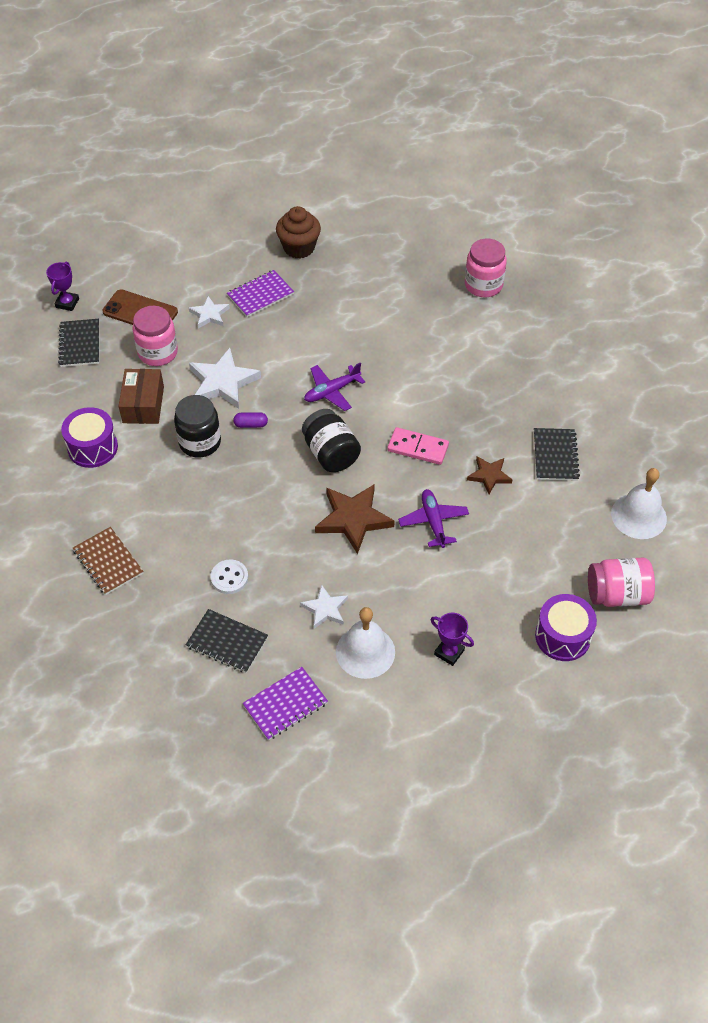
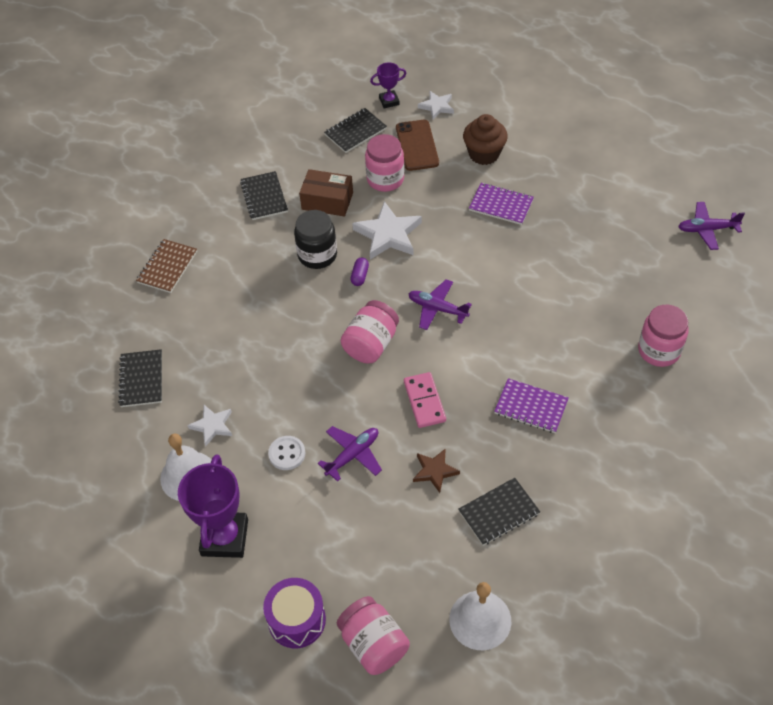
camera: 60 degrees right, 0 degrees up
purple drum [61,407,118,468] -> black notebook [240,171,288,220]
brown box [119,369,164,424] -> brown box turned 45 degrees clockwise [299,169,353,216]
white star [189,296,230,328] -> white star moved to [418,91,454,119]
white button [210,559,248,594] -> white button moved to [268,436,305,470]
purple capsule [233,412,268,428] -> purple capsule turned 45 degrees clockwise [350,258,369,286]
purple notebook [243,667,328,740] -> purple notebook moved to [494,378,569,433]
brown cupcake [276,206,321,259] -> brown cupcake moved to [463,114,508,165]
black jar [302,409,361,472] -> pink jar [341,300,399,364]
brown star [315,484,395,554] -> none
purple trophy [431,613,474,666] -> purple trophy [178,454,248,558], size x1.92
none -> purple plane [678,202,745,250]

